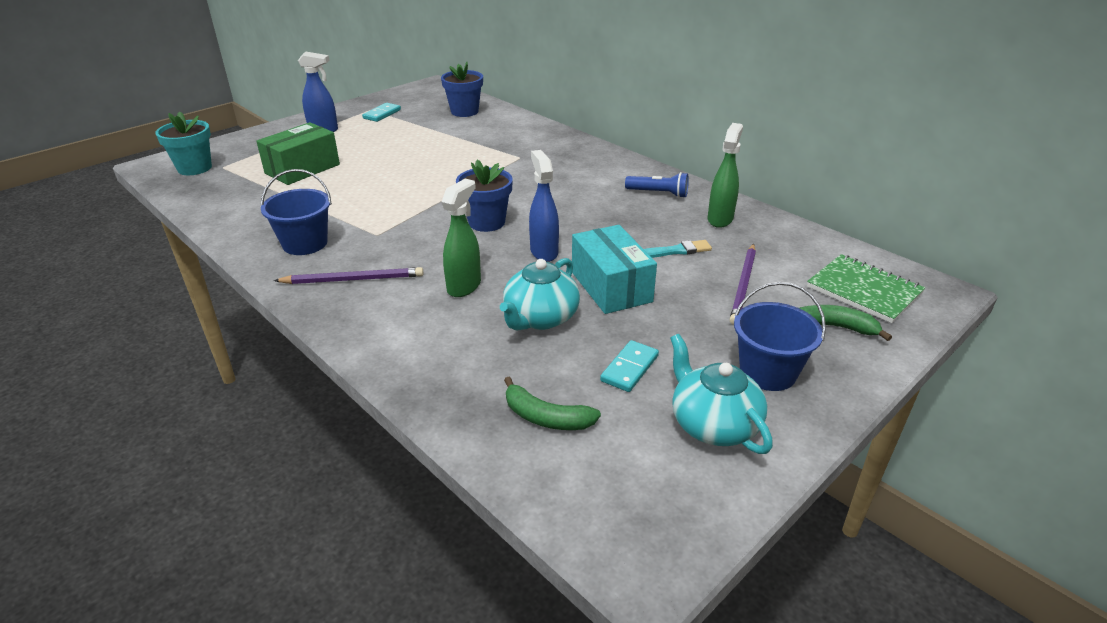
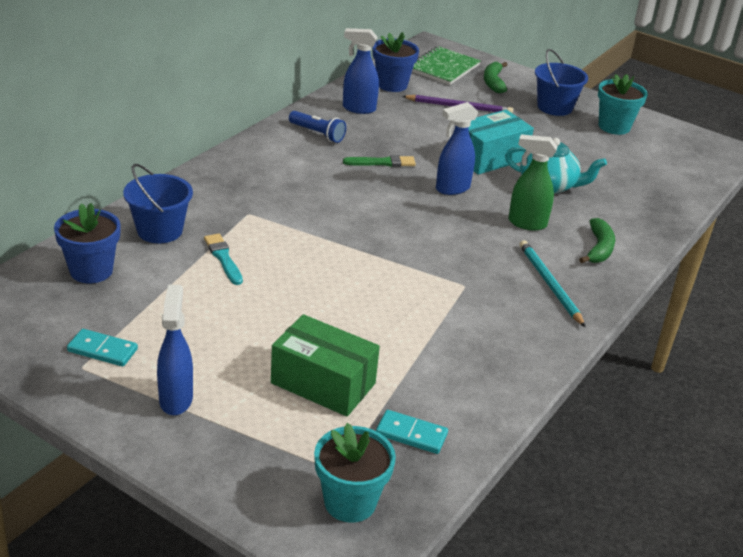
camera: 105 degrees left, 0 degrees up
blue bucket [261,169,332,255] -> blue bucket moved to [123,164,193,243]
purple pencil [274,267,423,284] -> turquoise pencil [520,240,585,327]
blue flower pot [456,160,513,232] -> blue flower pot moved to [373,32,419,92]
green banana [504,377,601,430] -> green banana moved to [579,218,615,263]
turquoise domino [600,340,659,392] -> turquoise domino moved to [376,410,448,454]
blue flashlight [625,172,689,198] -> blue flashlight turned 120 degrees clockwise [289,111,346,143]
turquoise brush [644,240,712,258] -> turquoise brush moved to [204,233,243,285]
turquoise teapot [670,334,773,454] -> turquoise flower pot [598,74,648,135]
green spray bottle [708,123,743,228] -> blue spray bottle [343,28,379,114]
none -> green brush [343,155,416,167]

